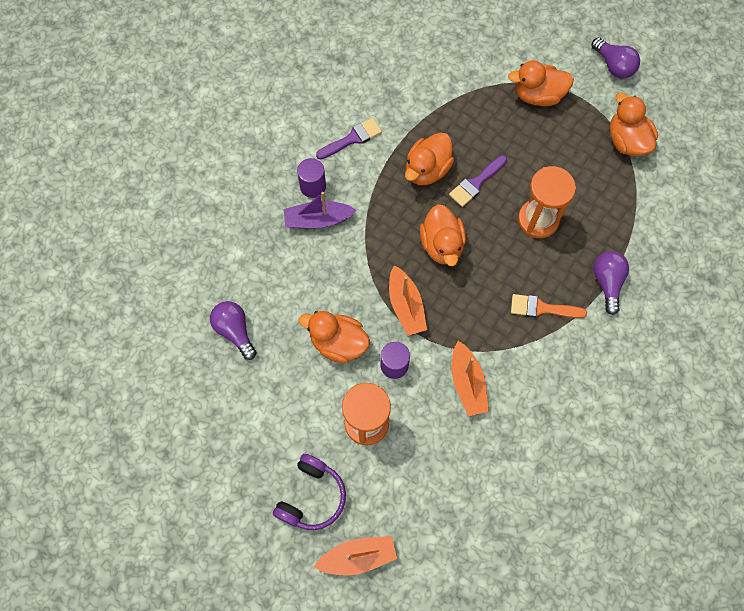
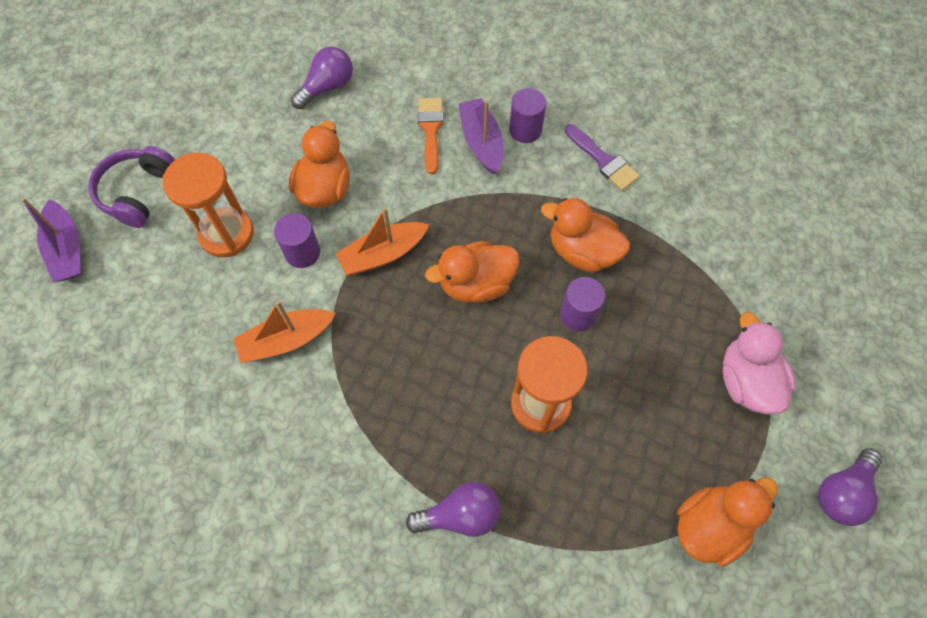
camera: 80 degrees right, 5 degrees down
purple headphones [273,454,346,530] -> purple headphones turned 90 degrees clockwise [88,146,175,228]
orange boat [314,536,397,575] -> purple boat [21,198,82,282]
purple brush [449,155,507,207] -> purple cylinder [560,277,605,331]
orange duck [508,60,574,106] -> pink duck [722,312,796,414]
orange brush [511,294,587,318] -> orange brush moved to [418,98,444,175]

